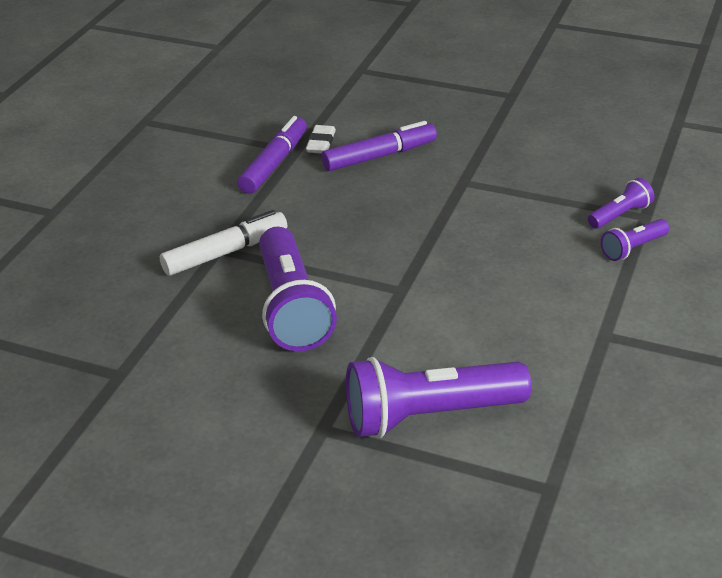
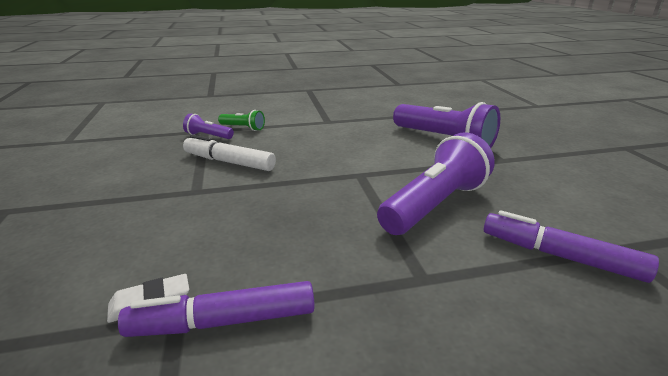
camera: 125 degrees left, 10 degrees down
white marker [160,210,287,275] -> white marker moved to [183,135,276,171]
purple marker [322,121,437,171] -> purple marker moved to [484,210,659,283]
purple flashlight [601,219,669,261] -> green flashlight [218,110,265,131]

